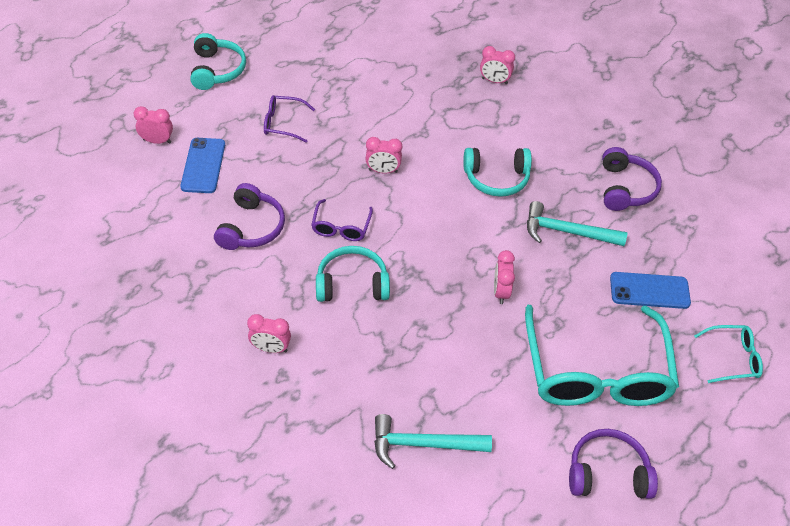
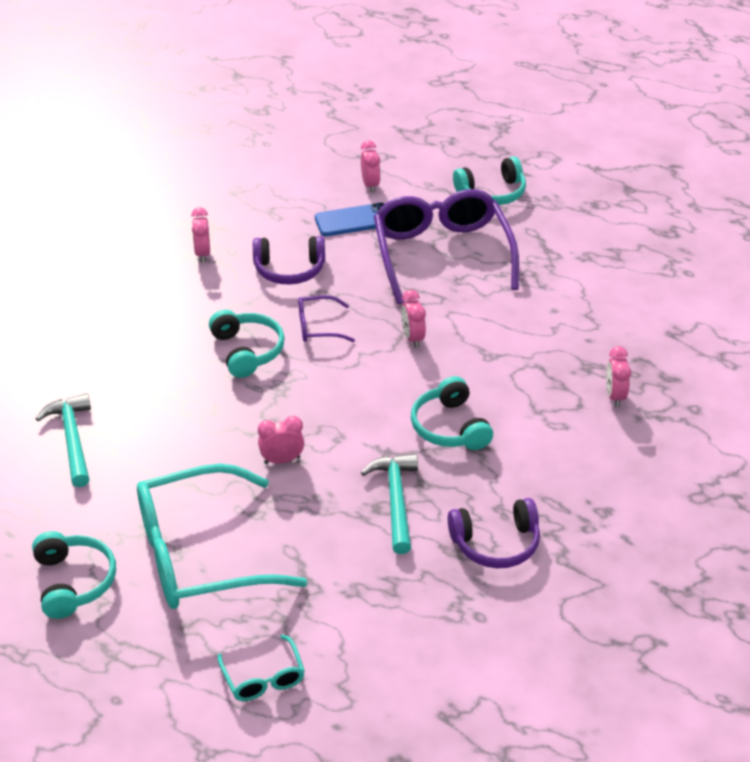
camera: 75 degrees right, 10 degrees down
pink clock [247,314,291,353] -> pink clock moved to [191,207,210,263]
purple glasses [264,95,315,143] -> purple glasses [374,189,519,304], size x2.28
purple headphones [569,429,658,499] -> turquoise headphones [32,531,116,619]
blue phone [610,272,691,309] -> none

